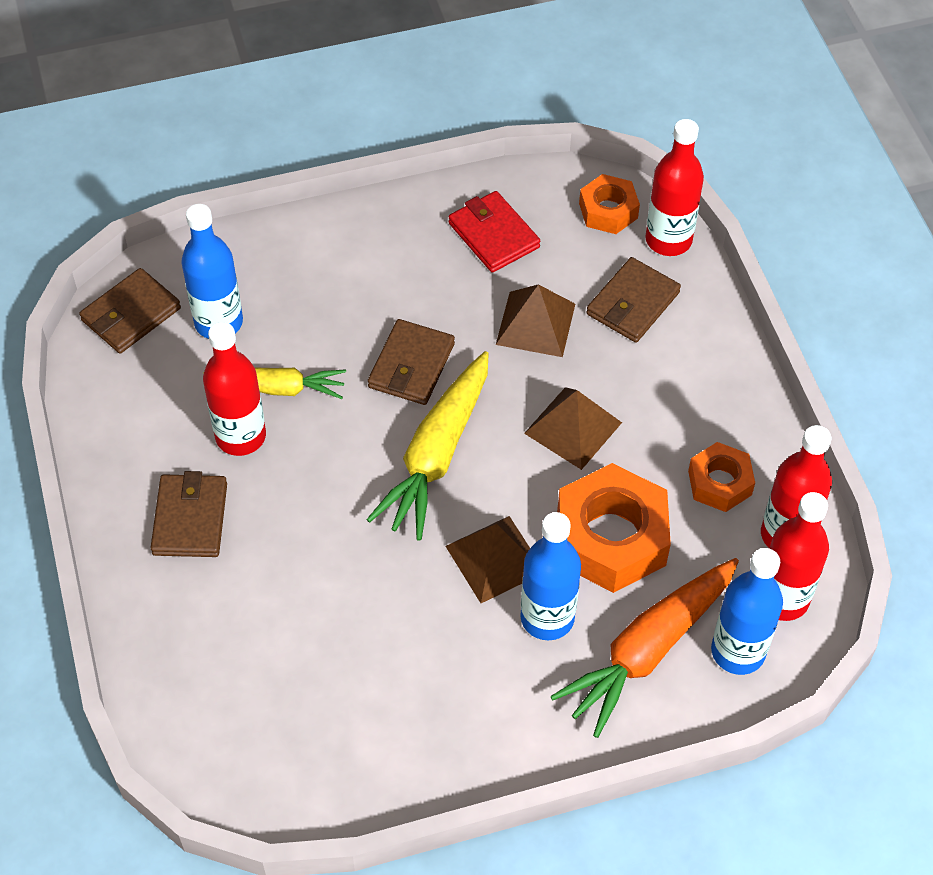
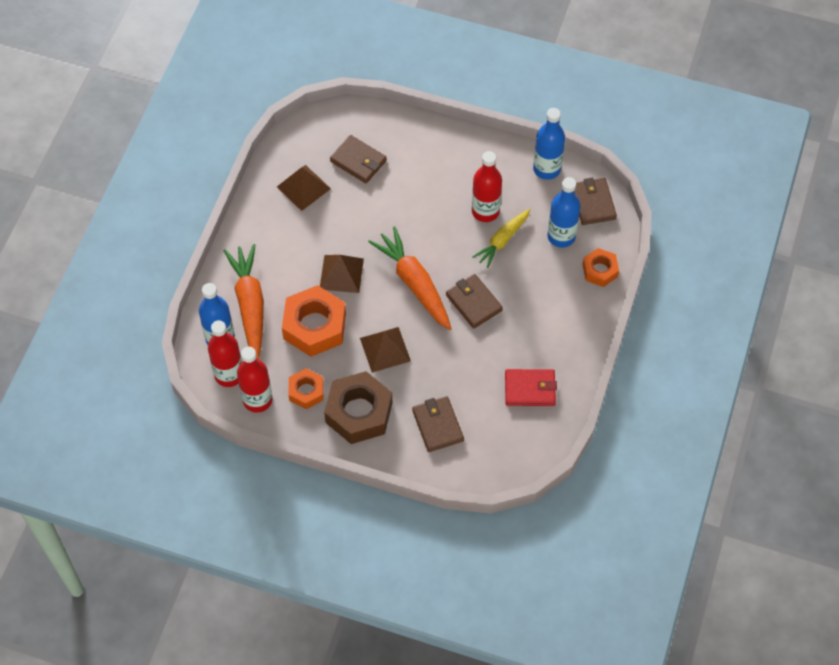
camera: 125 degrees right, 5 degrees up
brown wallet [150,471,227,557] -> brown wallet moved to [330,135,387,183]
yellow carrot [366,351,489,541] -> orange carrot [368,226,452,330]
brown pyramid [496,284,575,357] -> brown pyramid moved to [277,165,331,211]
blue bottle [520,512,581,640] -> blue bottle moved to [533,108,565,180]
orange nut [579,174,640,234] -> orange nut moved to [582,248,619,287]
red bottle [645,119,704,256] -> none
none -> brown nut [324,371,392,444]

